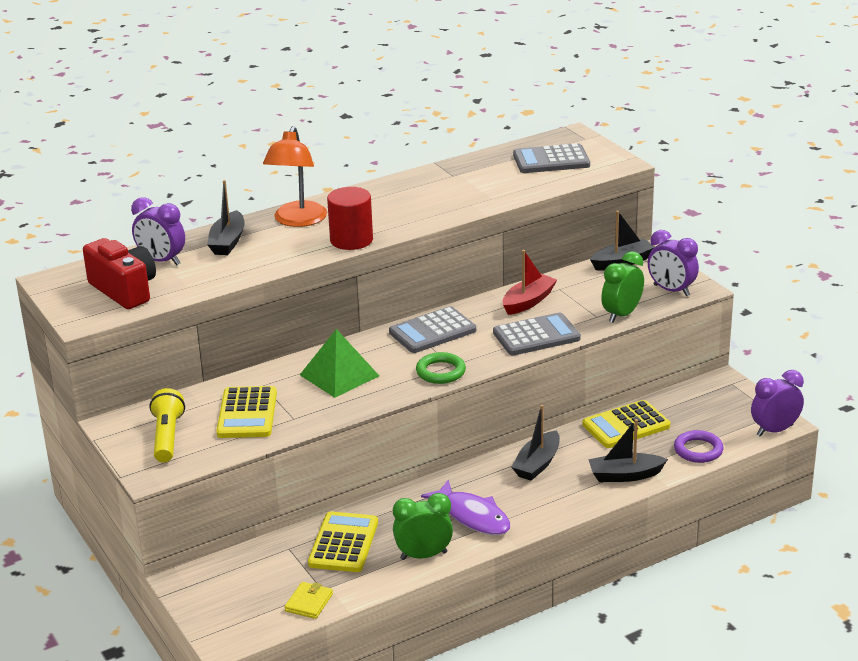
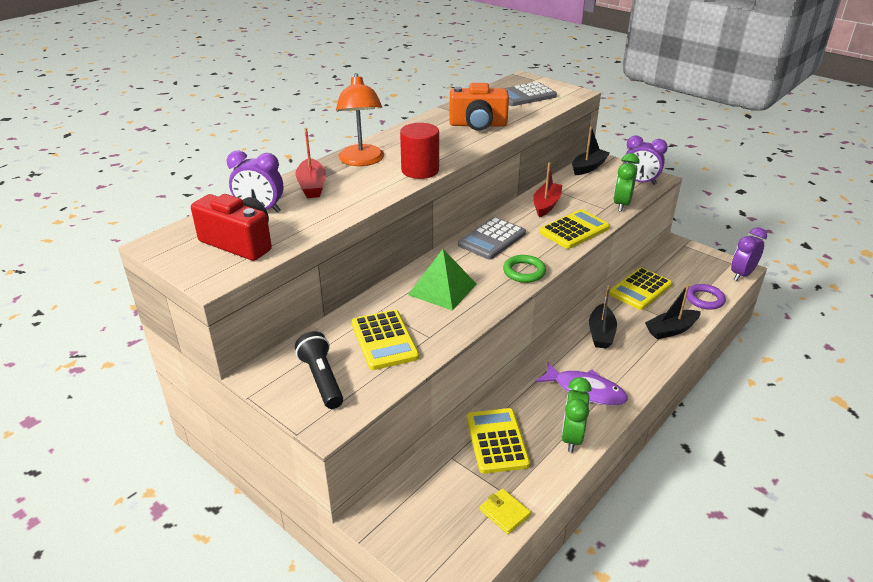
camera: 20 degrees left, 5 degrees up
yellow flashlight [149,388,185,463] -> black flashlight [295,331,343,409]
black boat [207,180,245,255] -> red boat [295,128,326,198]
yellow wallet [285,582,333,619] -> yellow wallet turned 45 degrees counterclockwise [480,489,531,534]
green clock [393,493,453,560] -> green clock turned 45 degrees counterclockwise [561,377,592,453]
grey calculator [493,313,581,355] -> yellow calculator [539,209,610,249]
none -> orange camera [449,83,509,131]

